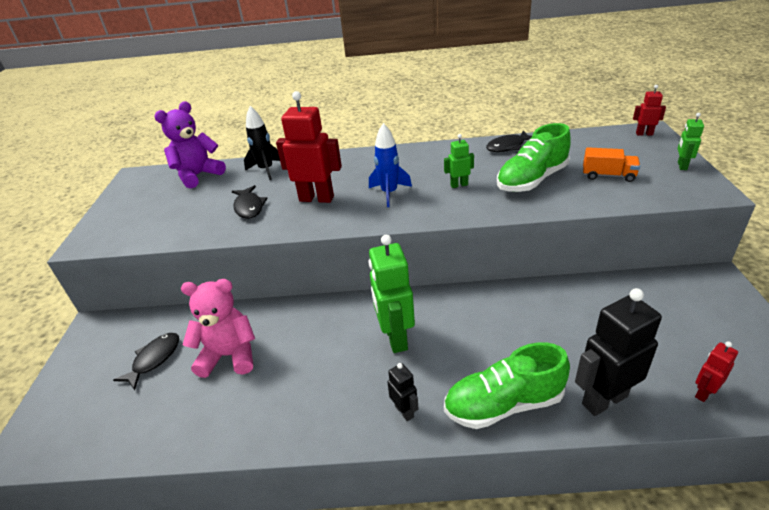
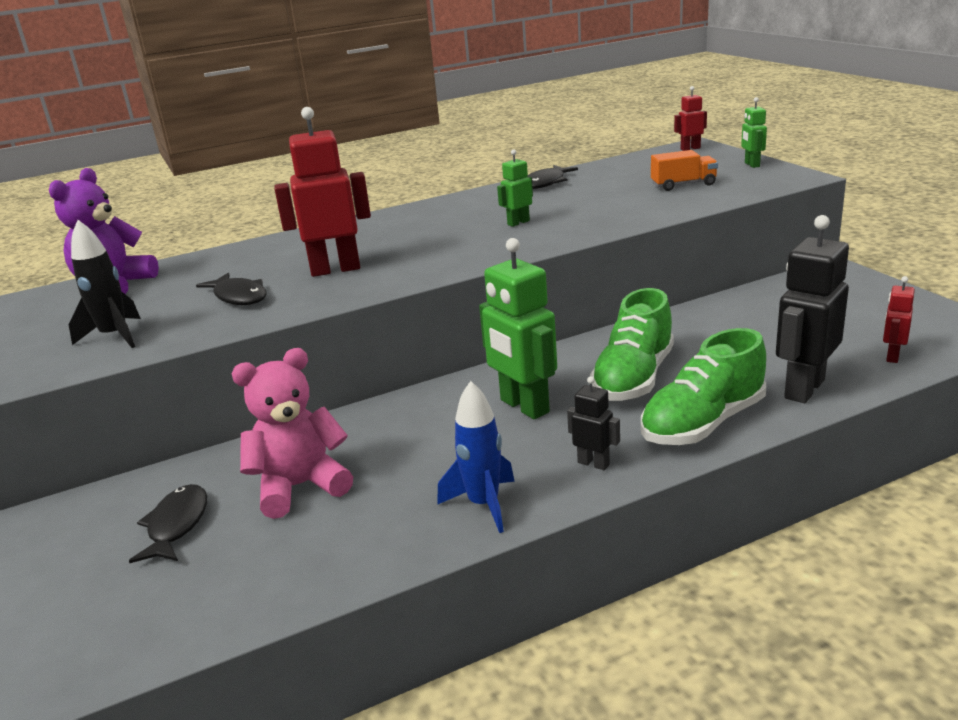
camera: 25 degrees left, 10 degrees down
black rocket [244,106,280,180] -> black rocket moved to [69,220,141,348]
blue rocket [369,123,412,207] -> blue rocket moved to [437,381,515,533]
green shoe [497,123,571,192] -> green shoe moved to [590,288,674,401]

